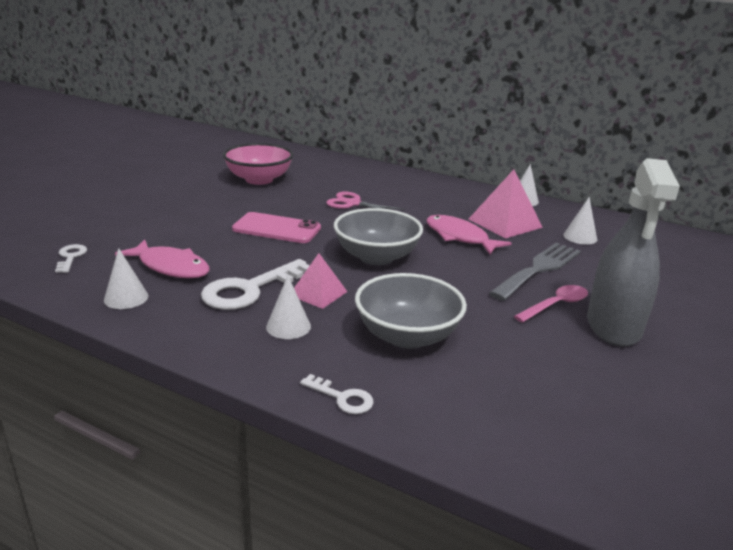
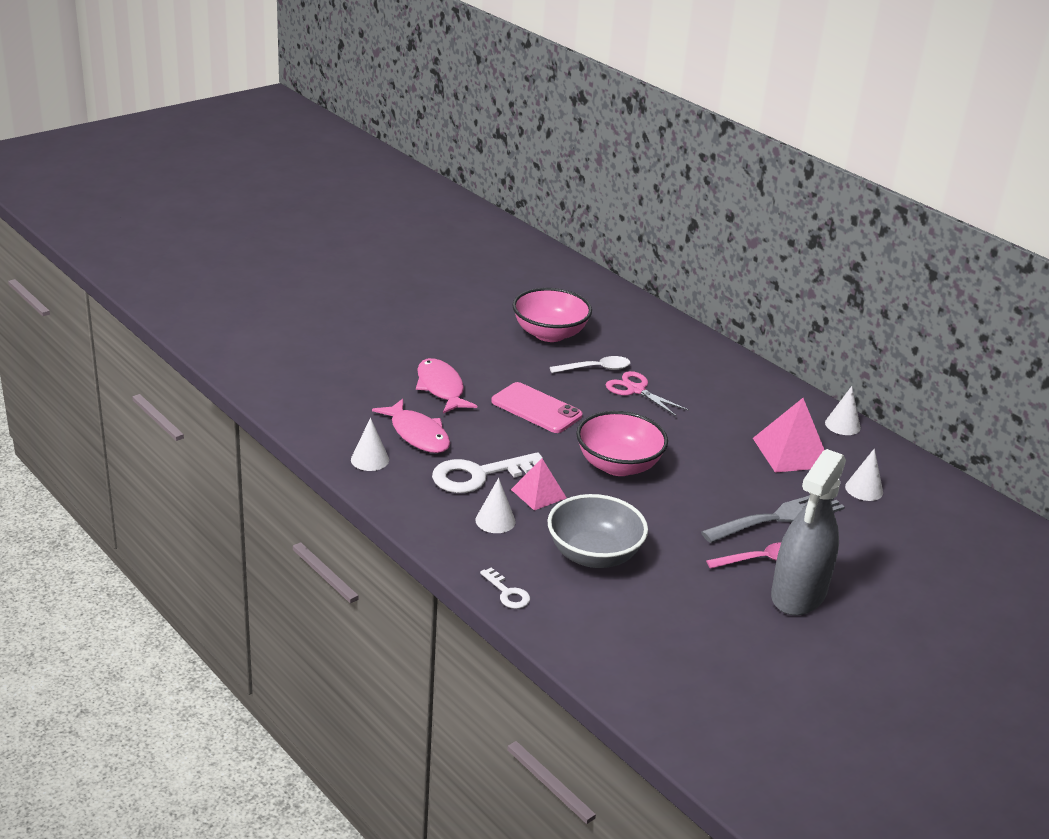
camera: 20 degrees right, 5 degrees up
white key [55,244,87,273] -> none
grey bowl [334,208,423,265] -> pink bowl [576,411,668,476]
pink fish [426,215,512,254] -> pink fish moved to [416,358,477,413]
none -> white spoon [550,356,630,373]

